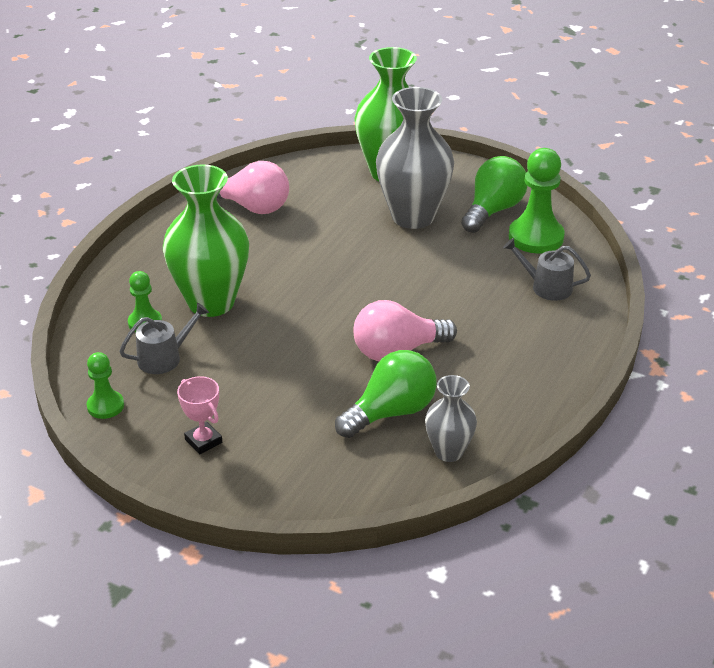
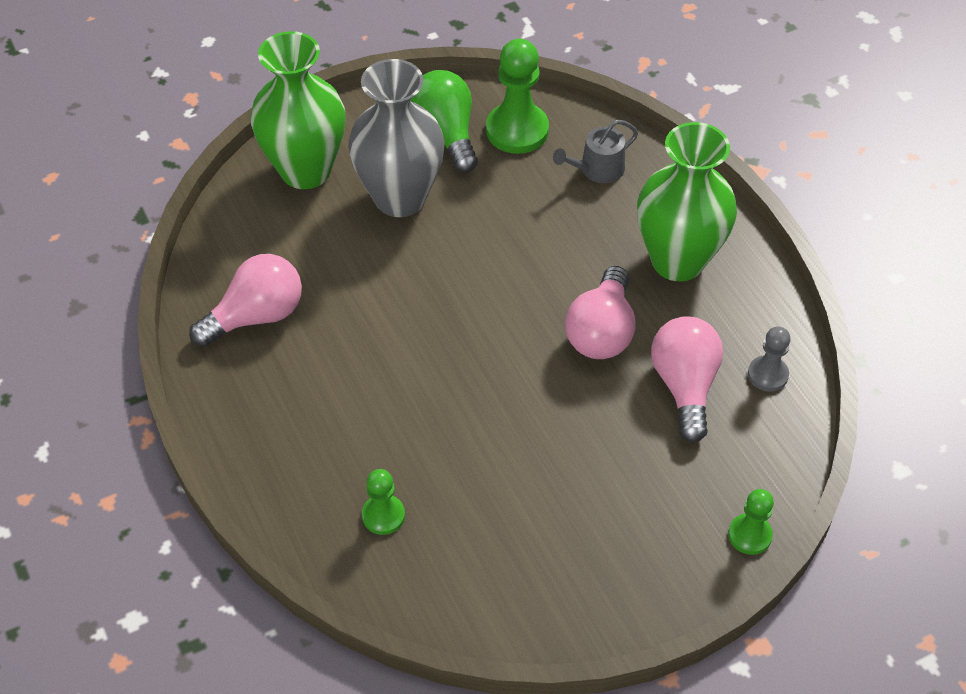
camera: 55 degrees left, 15 degrees up
green pawn [86,352,124,419] -> green pawn moved to [728,489,774,555]
grey watering can [119,303,209,374] -> none
green vase [163,164,249,317] -> green vase moved to [637,122,737,281]
pink trophy [177,376,222,454] -> none
green light bulb [335,350,437,438] -> pink light bulb [651,316,723,443]
grey vase [425,375,477,462] -> grey pawn [748,327,791,392]

